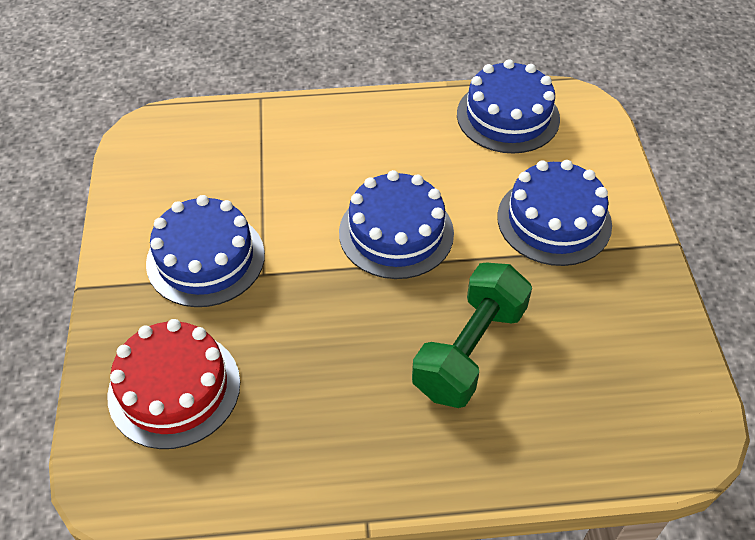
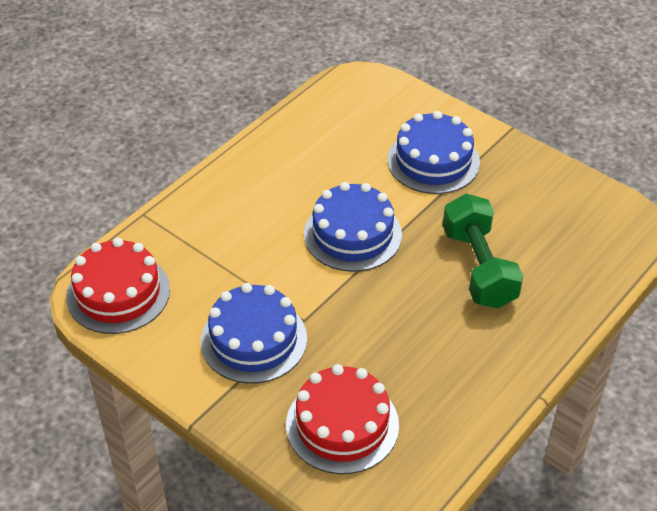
camera: 45 degrees left, 5 degrees down
blue cake [457,59,560,154] -> none
none -> red cake [66,238,170,334]

